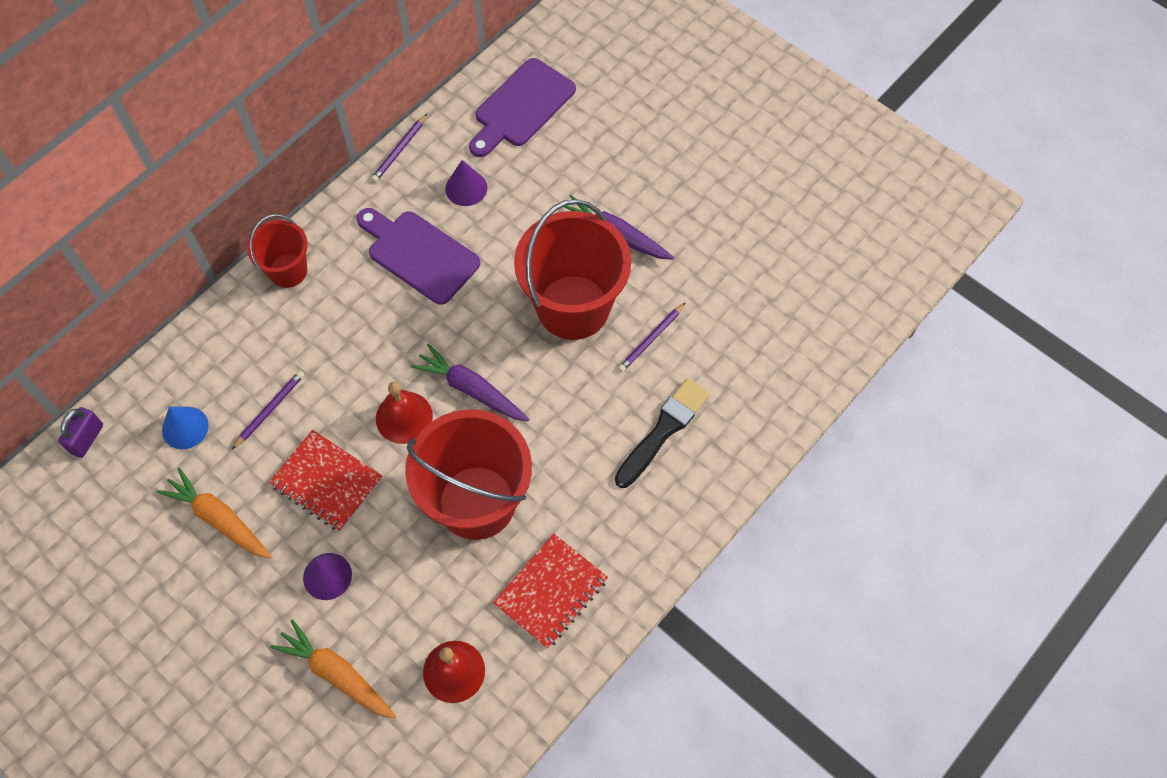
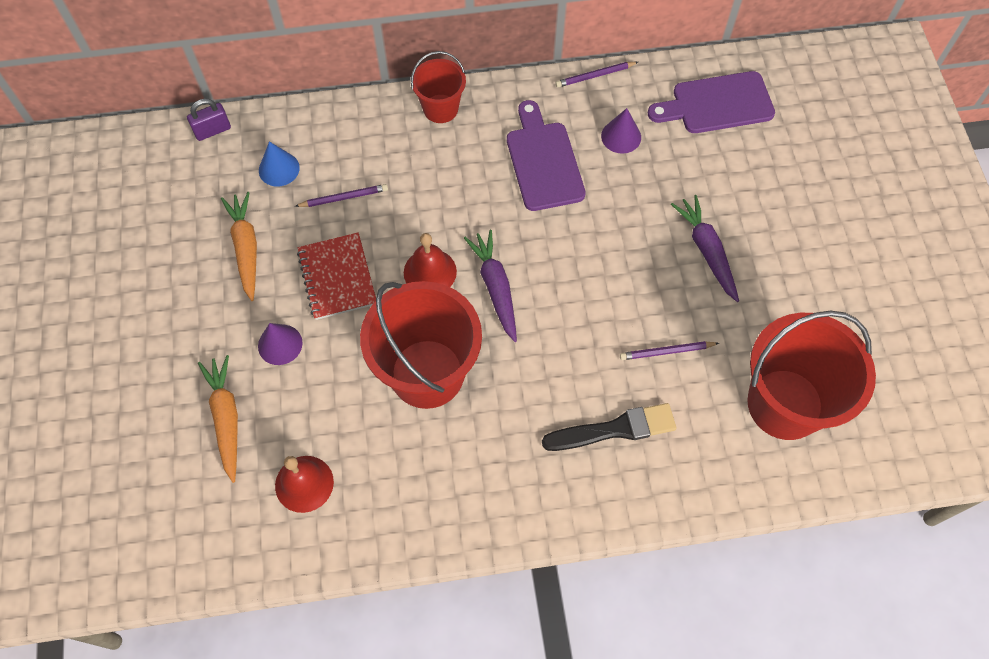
camera: 40 degrees right, 0 degrees up
red notebook [493,534,608,649] -> none
red bucket [514,199,631,340] -> red bucket moved to [747,310,876,440]

